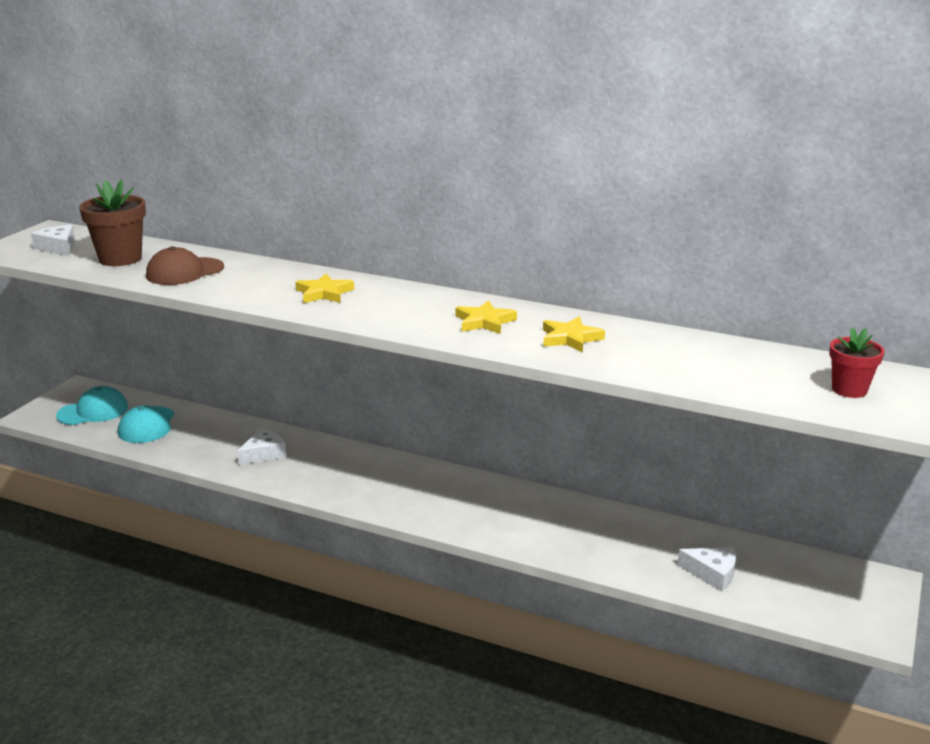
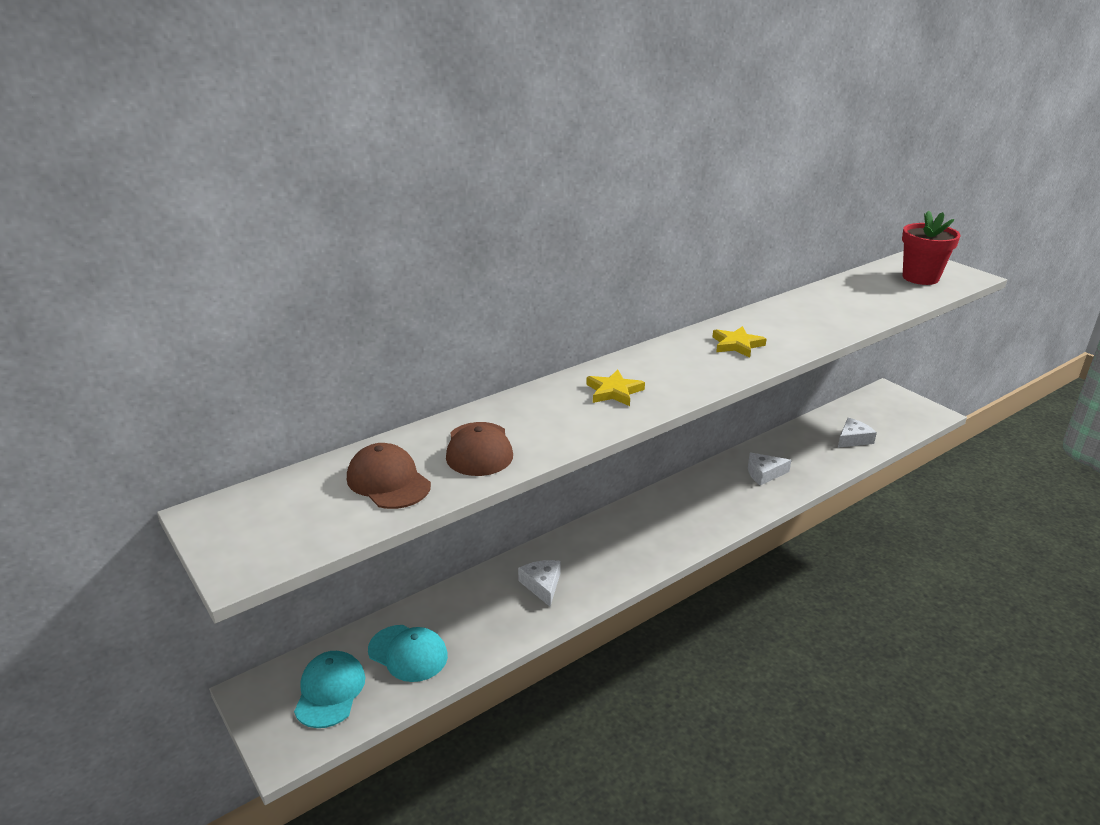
camera: 60 degrees left, 5 degrees up
white cheese [31,225,75,256] -> white cheese moved to [748,452,791,485]
brown flower pot [79,180,146,266] -> brown cap [347,443,431,509]
yellow star [543,317,605,353] -> none
red flower pot [829,327,885,398] -> red flower pot [902,210,960,285], size x1.59

